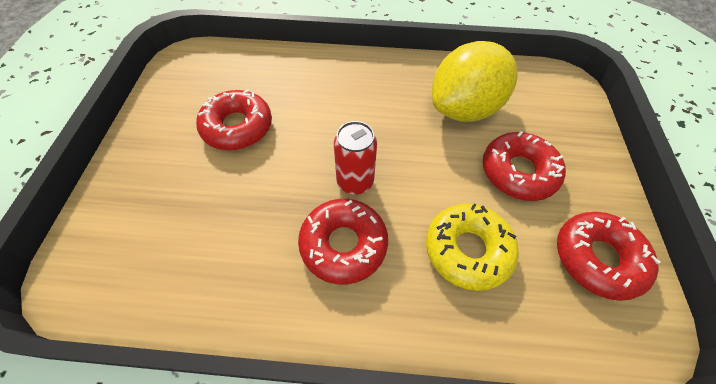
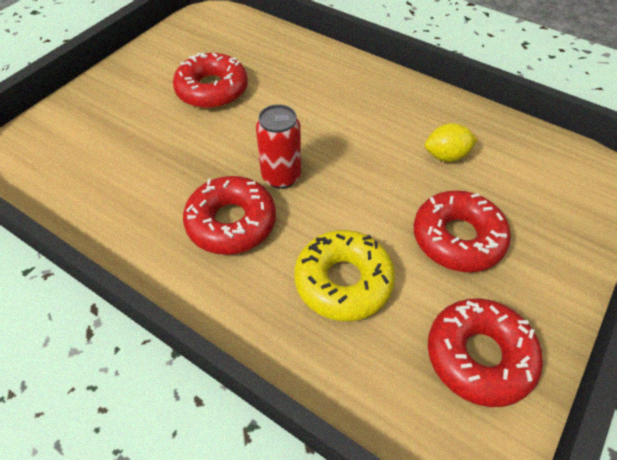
camera: 30 degrees right, 5 degrees down
yellow lemon [432,41,518,122] -> yellow lemon [425,123,478,162], size x0.45

